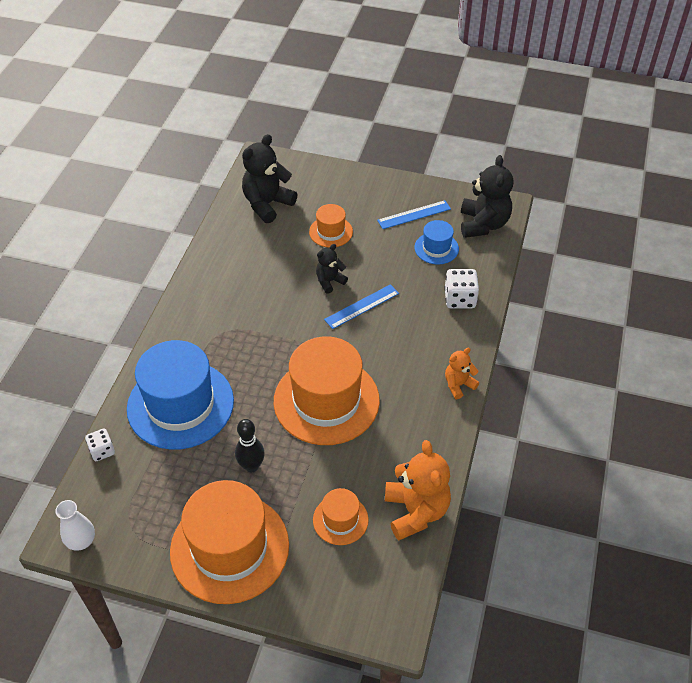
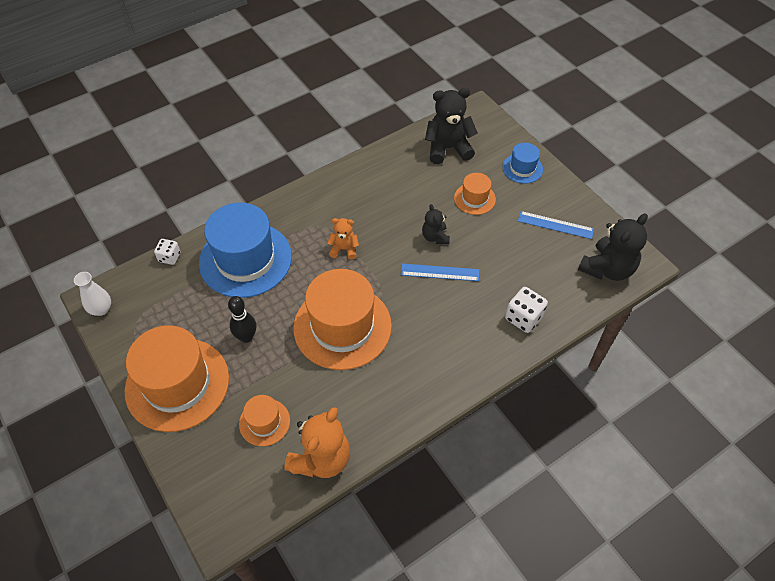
camera: 40 degrees right, 5 degrees up
black teddy bear [316,244,348,294] -> black teddy bear turned 105 degrees counterclockwise [422,204,450,244]
blue hat [415,220,459,264] -> blue hat moved to [503,143,543,184]
orange teddy bear [445,348,479,399] -> orange teddy bear moved to [327,218,359,260]

